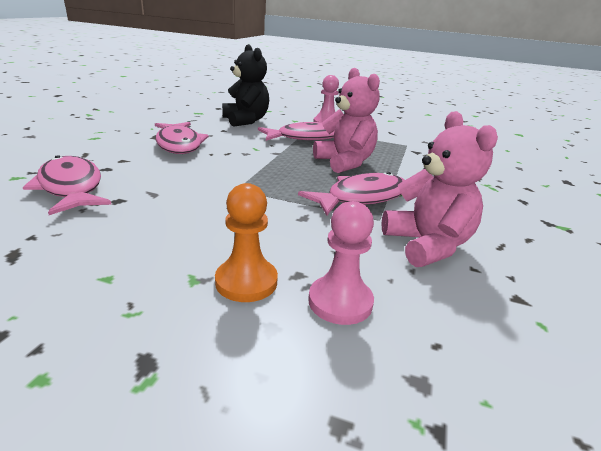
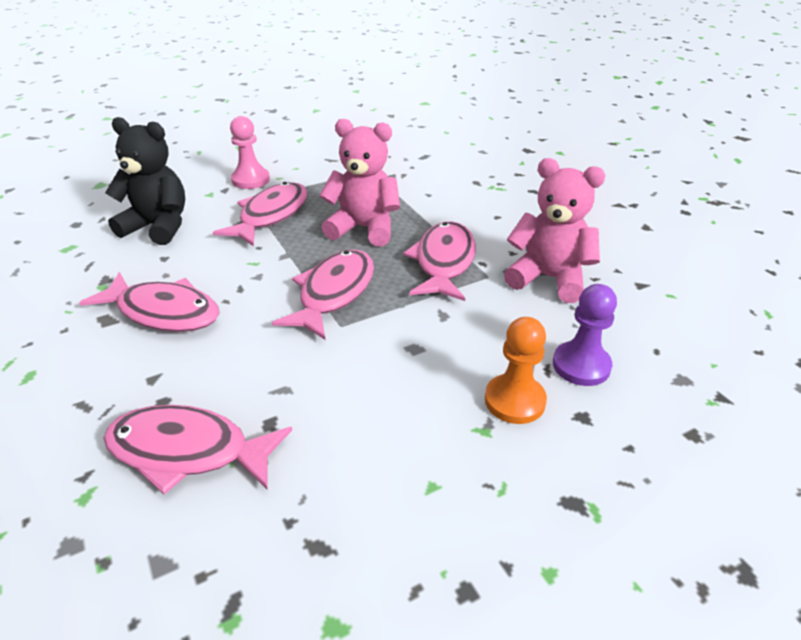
camera: 45 degrees left, 10 degrees up
pink pawn [308,201,374,325] -> purple pawn [553,284,617,386]
none -> pink fish [272,250,374,340]

